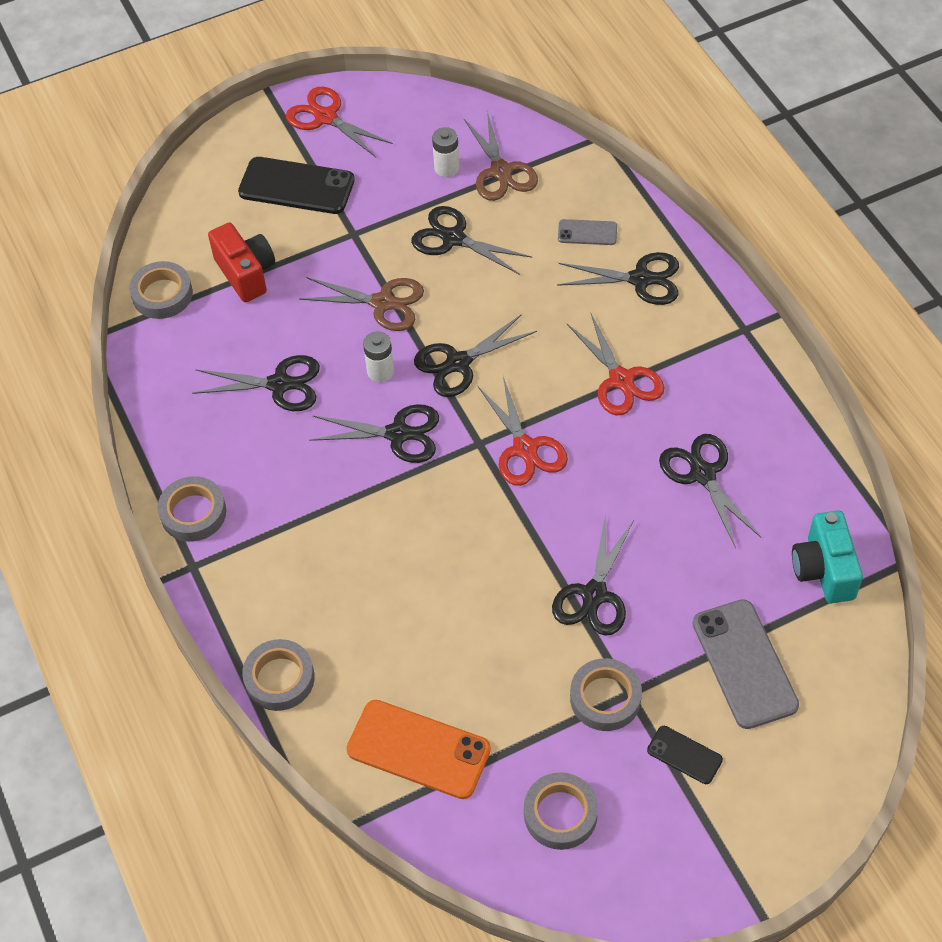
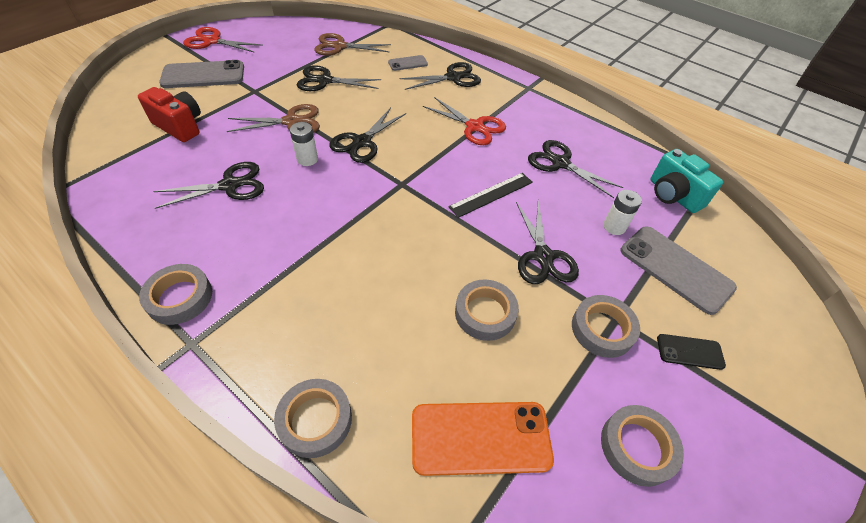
camera: 30 degrees left, 5 degrees down
grey tape [129,261,193,319] -> grey tape moved to [455,279,519,341]
black phone [238,157,355,214] -> grey phone [159,60,244,88]
black scissors [309,404,439,463] -> none
white battery [432,127,459,177] -> white battery moved to [603,190,642,235]
brown scissors [464,111,538,201] -> brown scissors turned 135 degrees clockwise [314,33,391,56]
red scissors [478,377,568,486] -> none
none -> black ruler [448,173,533,218]

